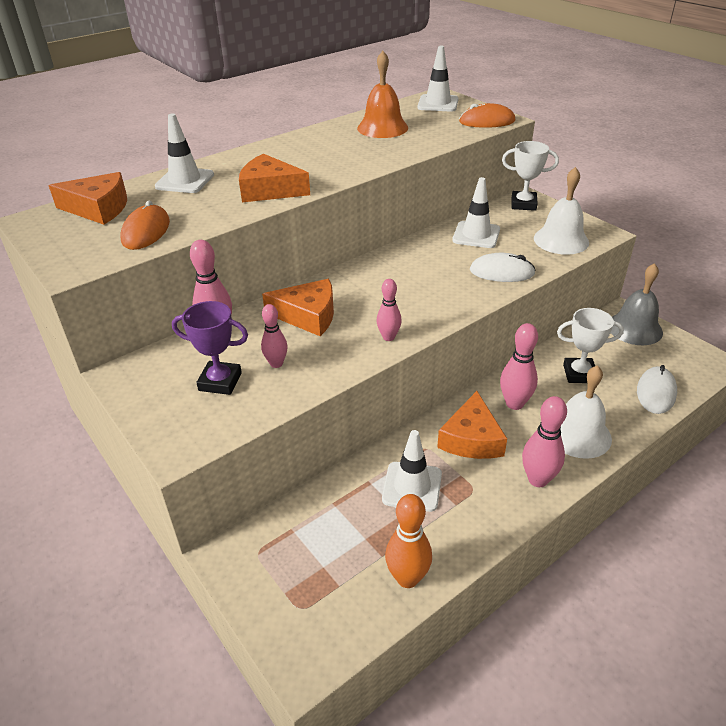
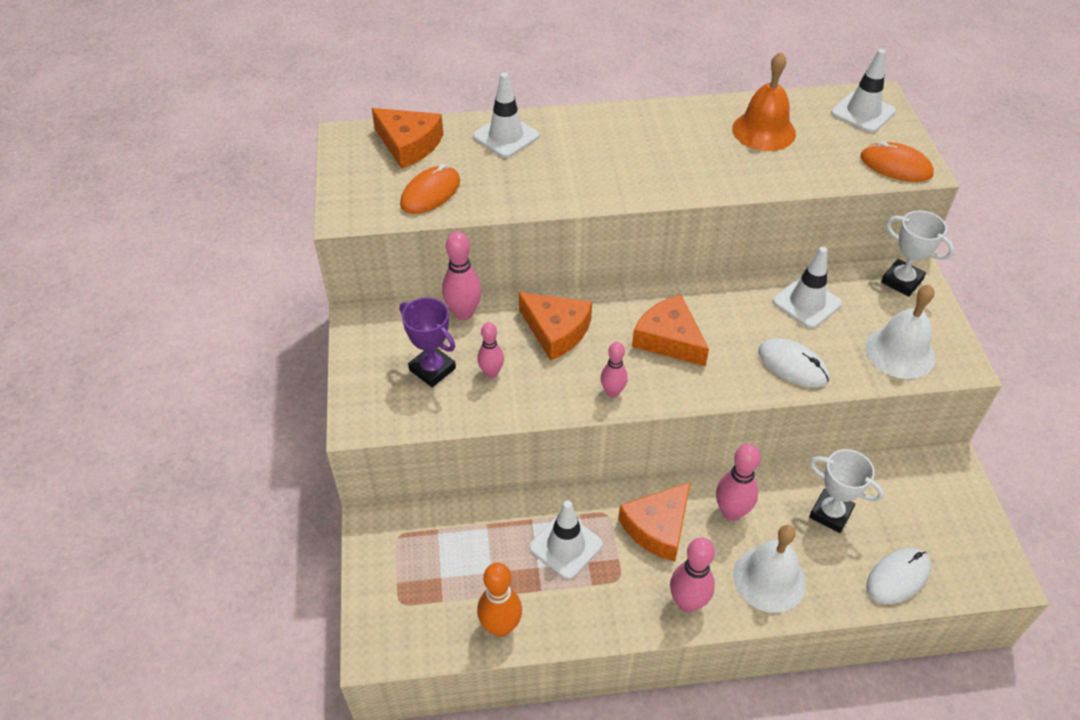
camera: 30 degrees right, 10 degrees up
orange cheese [239,154,310,203] -> orange cheese moved to [632,295,709,367]
grey bell [611,263,663,345] -> none

